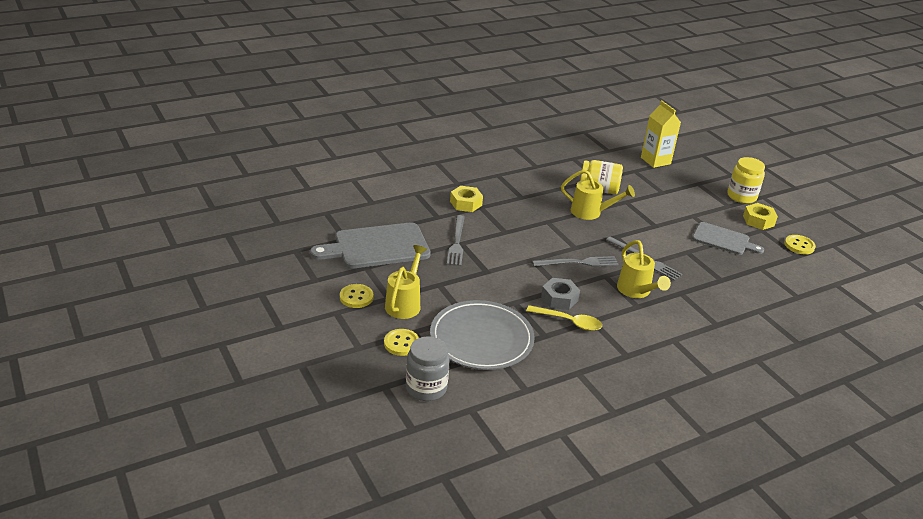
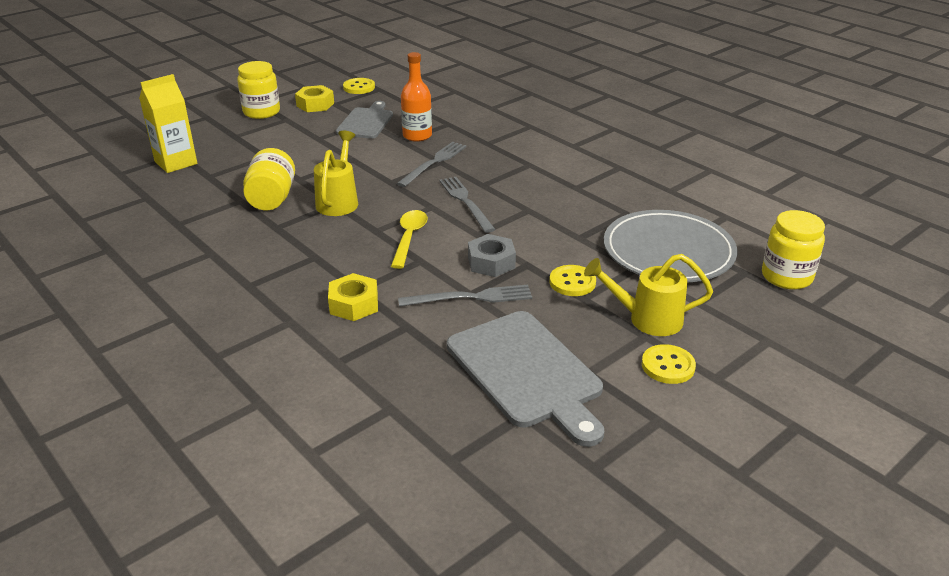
camera: 100 degrees left, 0 degrees up
yellow button [384,329,419,356] -> yellow button moved to [549,265,596,296]
grey jar [406,336,450,401] -> yellow jar [762,210,825,290]
yellow spoon [526,305,602,331] -> yellow spoon moved to [391,210,428,269]
grey nut [541,278,580,310] -> grey nut moved to [468,234,516,277]
yellow watering can [617,240,671,298] -> none
none -> orange bottle [401,52,432,142]

